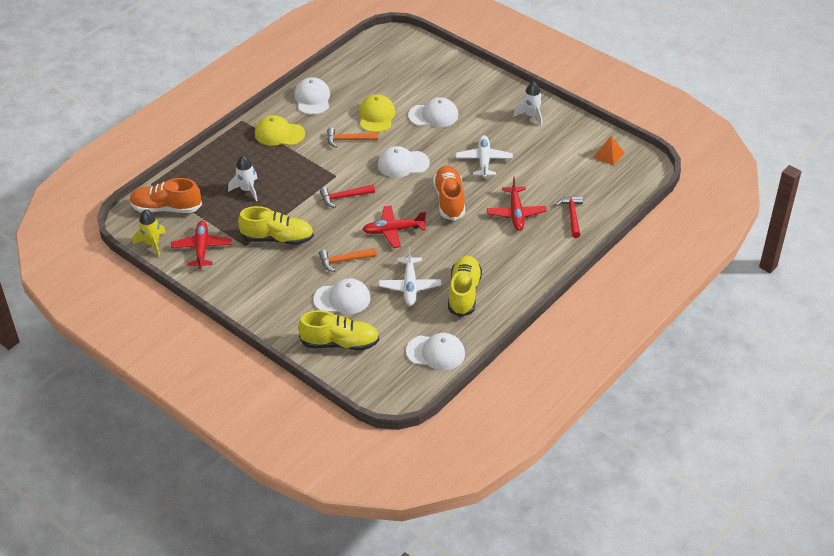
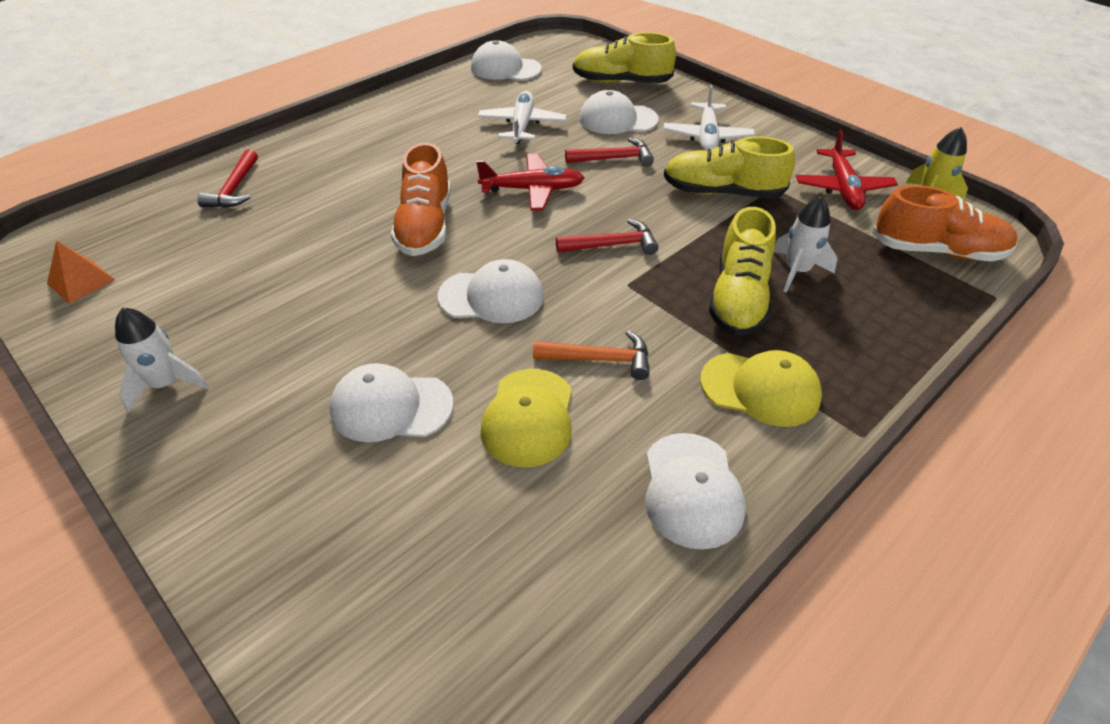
camera: 175 degrees left, 0 degrees up
orange hammer [319,248,377,272] -> red hammer [565,138,654,167]
yellow shoe [448,256,482,317] -> yellow shoe moved to [709,207,776,336]
white plane [456,135,513,178] -> white plane moved to [664,85,755,151]
red plane [487,176,547,231] -> none

